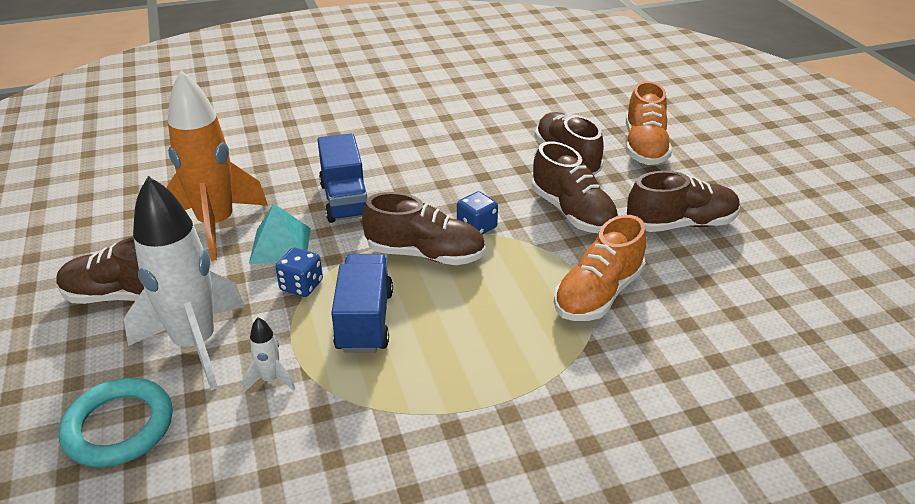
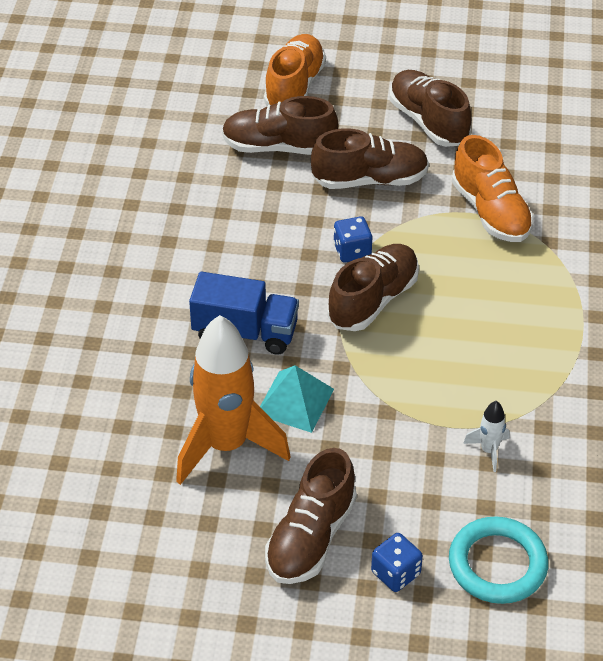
camera: 65 degrees left, 10 degrees up
white rocket [124,176,245,390] -> none
blue dice [275,248,323,297] -> blue dice moved to [371,533,423,592]
blue truck [331,254,393,353] -> none
orange shoe [626,81,672,165] -> orange shoe turned 105 degrees counterclockwise [264,34,326,106]
brown shoe [627,171,740,232] -> brown shoe turned 45 degrees counterclockwise [390,70,471,147]

